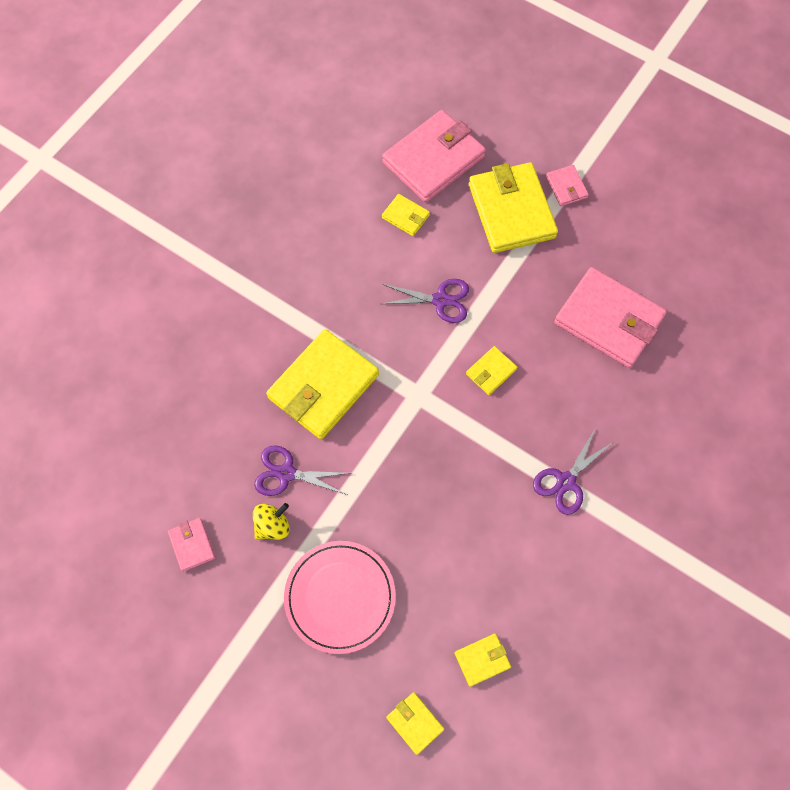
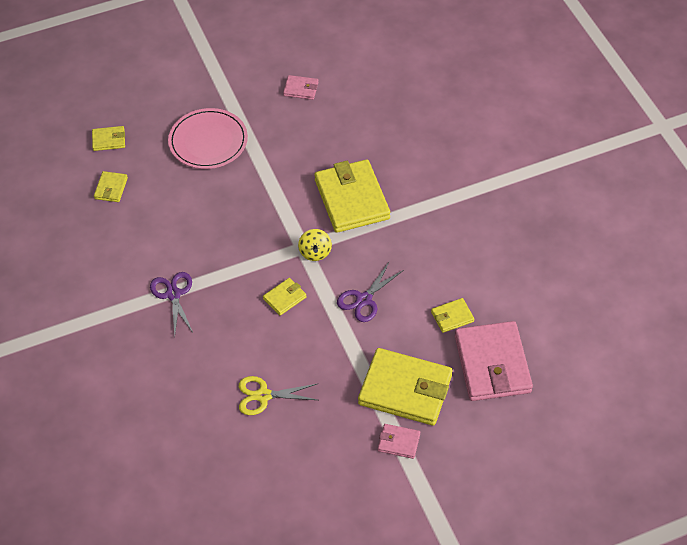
camera: 125 degrees right, 15 degrees down
yellow spinning top [253,503,290,540] -> yellow spinning top moved to [298,229,332,261]
purple scissors [254,445,350,496] -> none
yellow wallet [466,346,517,395] -> yellow wallet turned 60 degrees clockwise [263,278,307,315]
pink wallet [554,267,667,368] -> yellow scissors [239,376,317,415]

